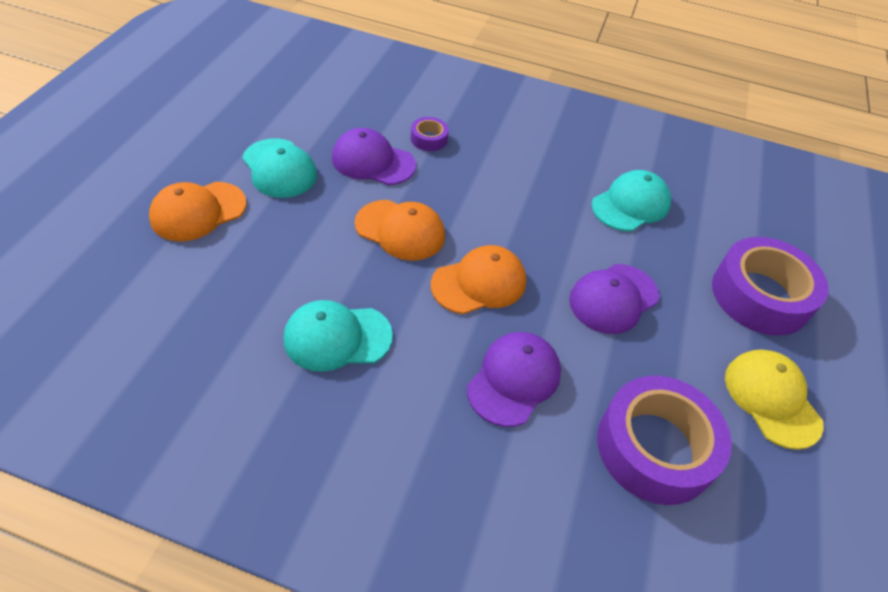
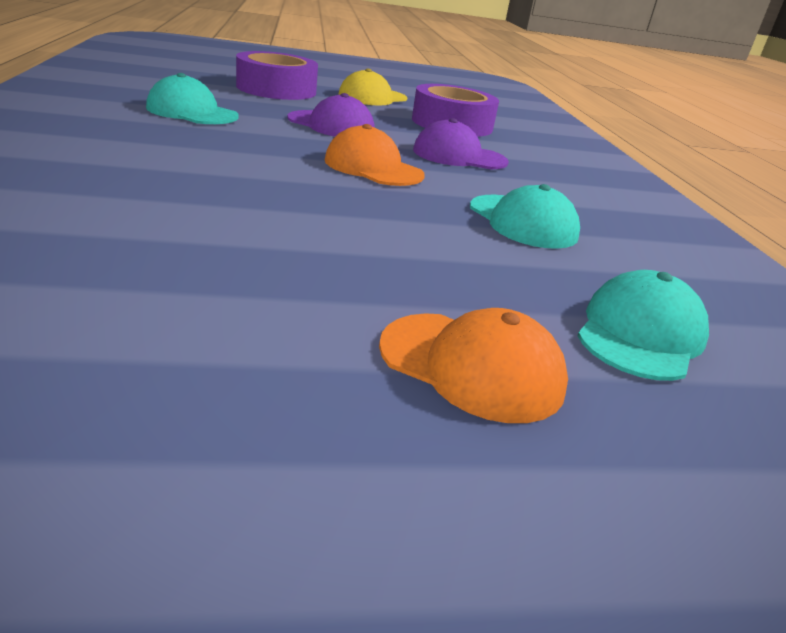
camera: 115 degrees left, 20 degrees down
turquoise cap [242,138,317,198] -> turquoise cap moved to [577,270,709,381]
purple cap [332,128,416,185] -> none
orange cap [355,200,445,261] -> none
purple tape [411,117,449,151] -> none

